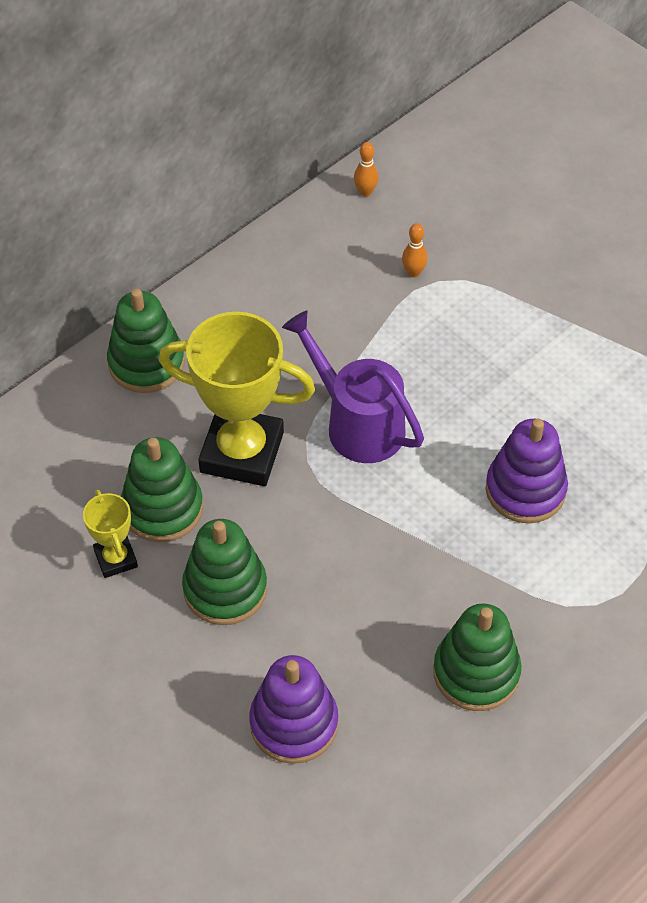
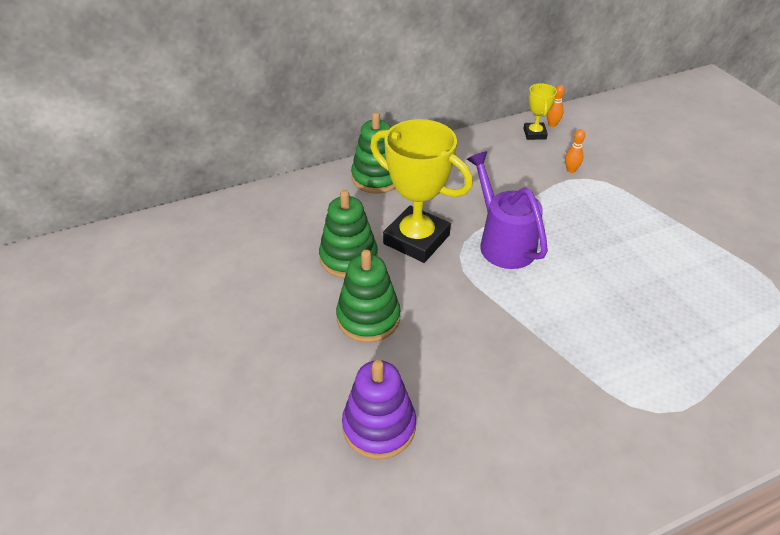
camera: 20 degrees right, 10 degrees down
yellow trophy [83,490,138,578] -> yellow trophy moved to [523,83,557,140]
green stacking toy [433,603,521,711] -> none
purple stacking toy [486,419,568,523] -> none

